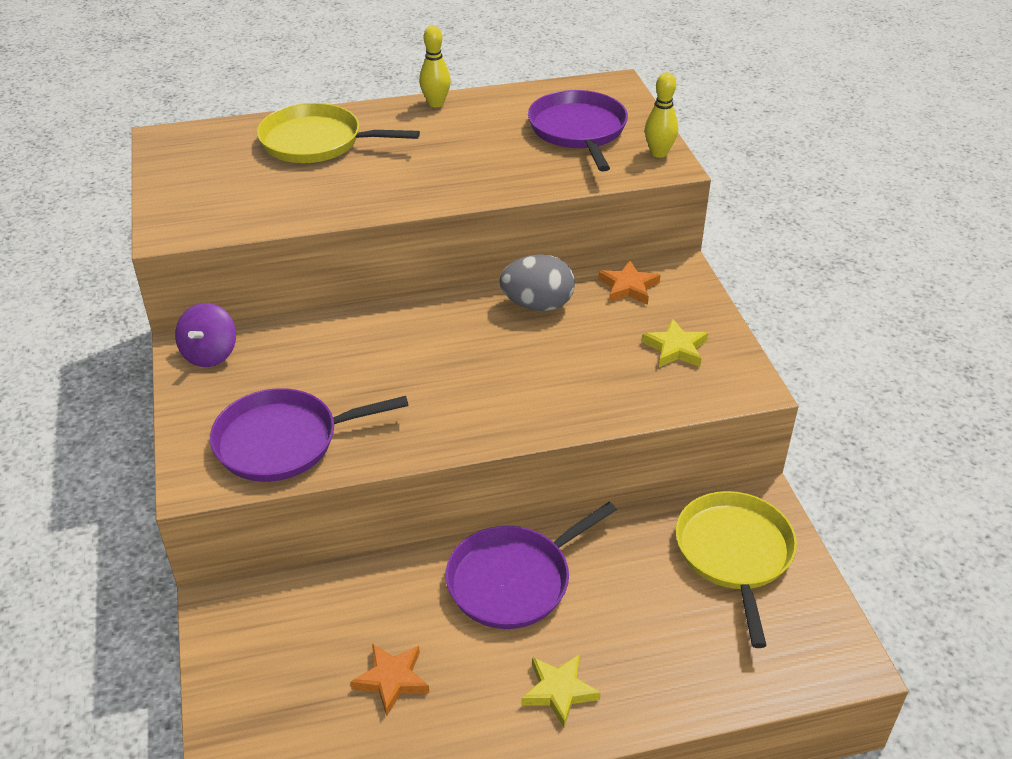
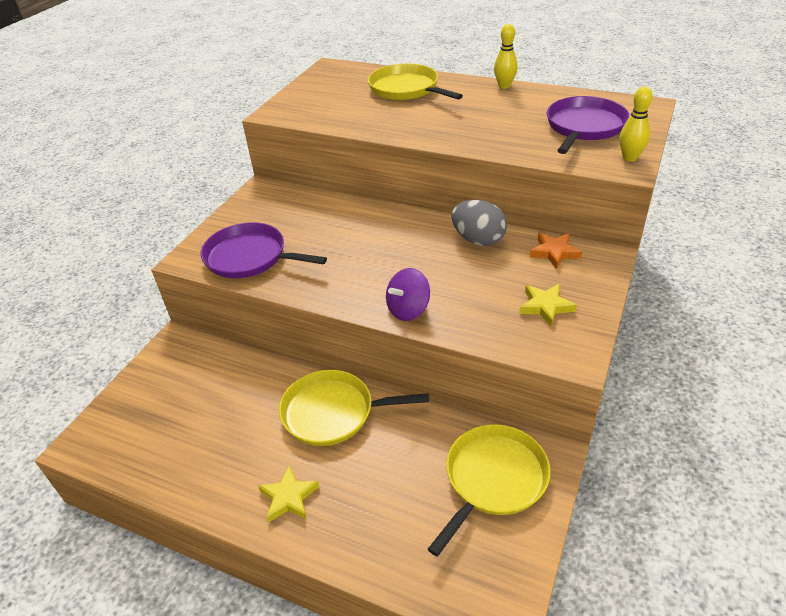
camera: 40 degrees right, 0 degrees up
purple spinning top [175,303,236,367] -> purple spinning top moved to [386,268,430,321]
orange star [350,644,429,716] -> none
purple pan [446,502,617,629] -> yellow pan [279,370,429,446]

